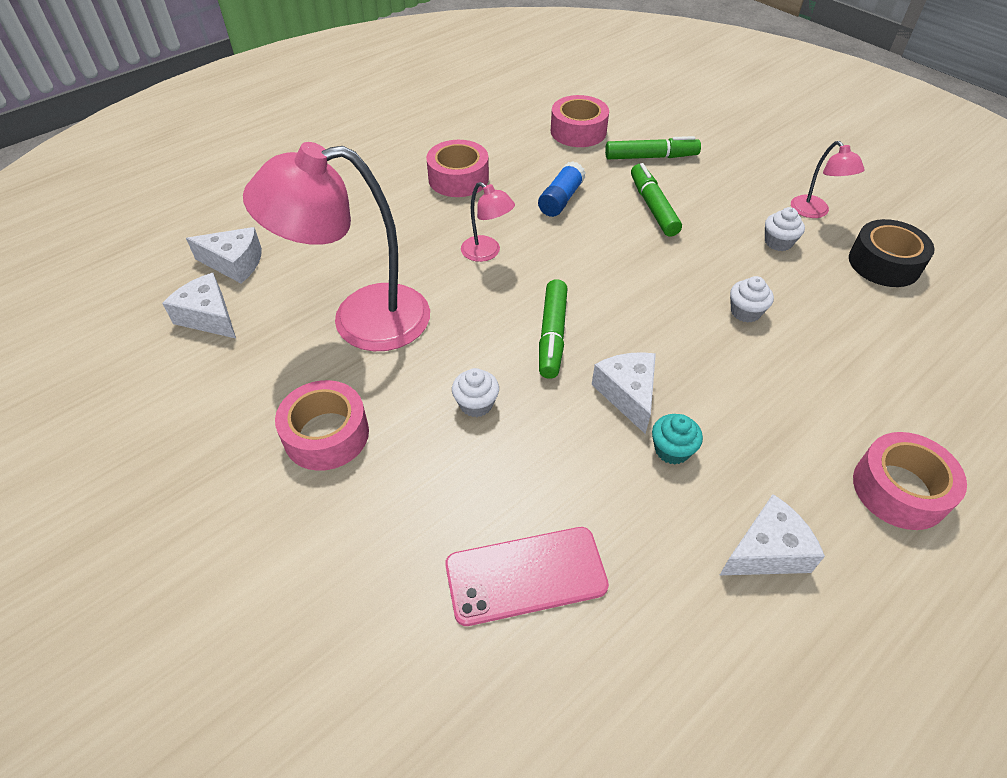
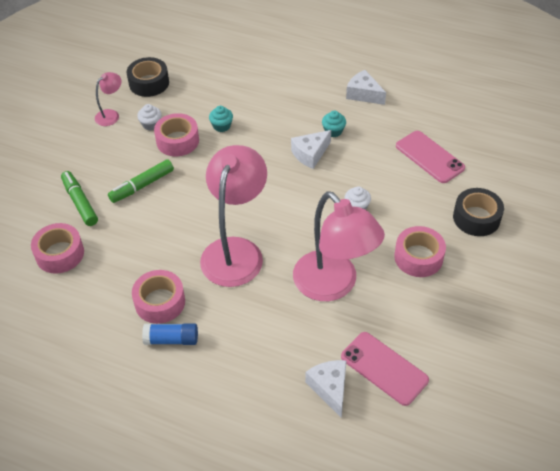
camera: 115 degrees left, 0 degrees up
white cheese [162,273,236,338] -> pink phone [341,332,429,406]
pink lamp [461,182,515,262] -> pink lamp [200,145,267,287], size x2.20
blue glue stick [538,161,586,217] -> blue glue stick moved to [142,323,198,345]
green marker [539,279,567,379] -> none
white cupcake [730,276,774,323] -> turquoise cupcake [209,106,233,132]
pink tape [853,432,967,530] -> pink tape moved to [154,113,199,156]
none -> black tape [453,188,504,236]

